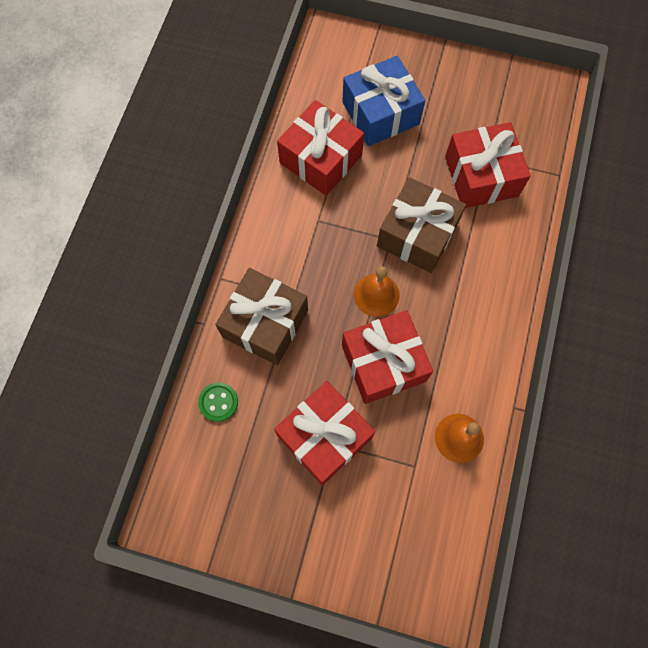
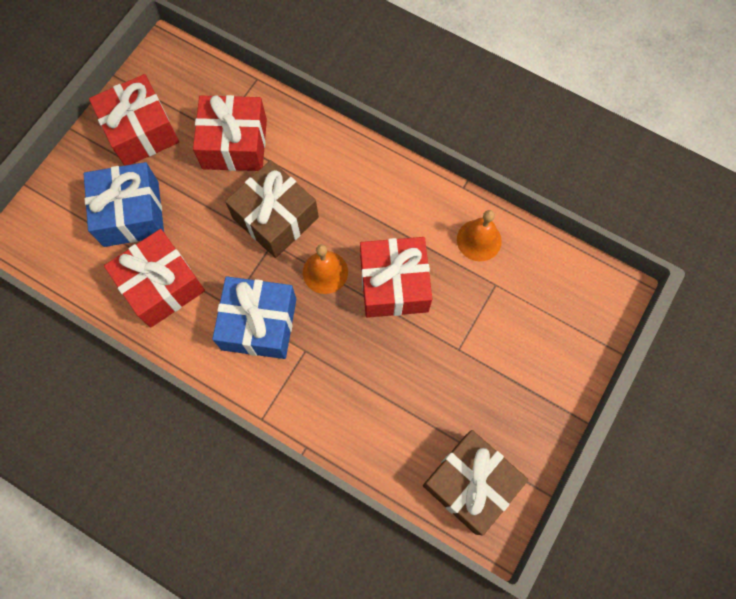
camera: 75 degrees left, 0 degrees up
green button [198,382,238,422] -> none
brown gift [215,268,308,365] -> brown gift moved to [423,430,528,536]
red gift [274,381,375,485] -> red gift moved to [89,74,179,166]
none -> blue gift [212,276,296,359]

